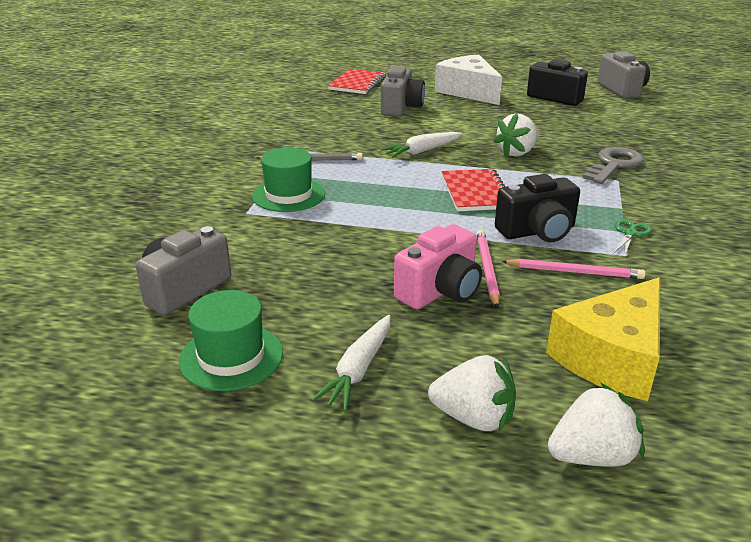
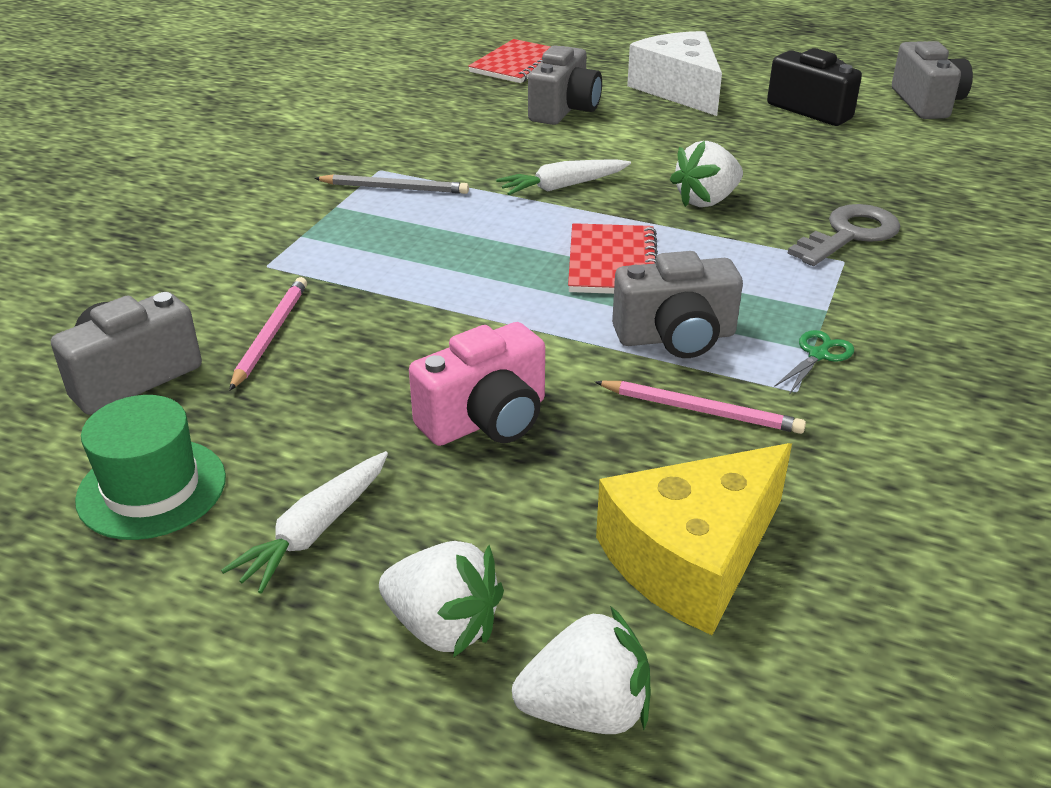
camera: 10 degrees right, 5 degrees up
green hat [252,148,325,212] -> none
pink pencil [477,230,500,309] -> pink pencil moved to [229,277,307,391]
black camera [495,174,580,242] -> grey camera [612,251,743,358]

